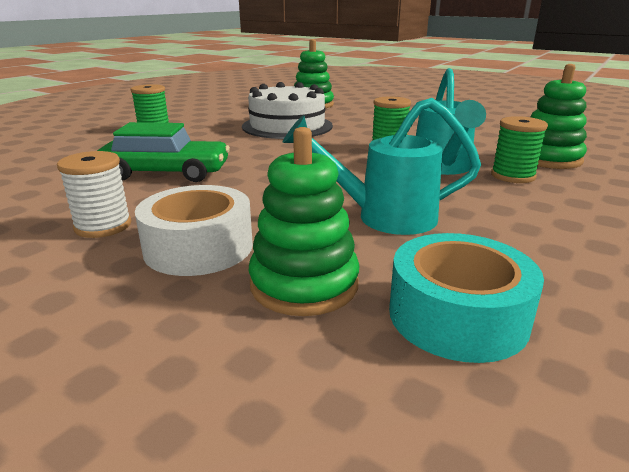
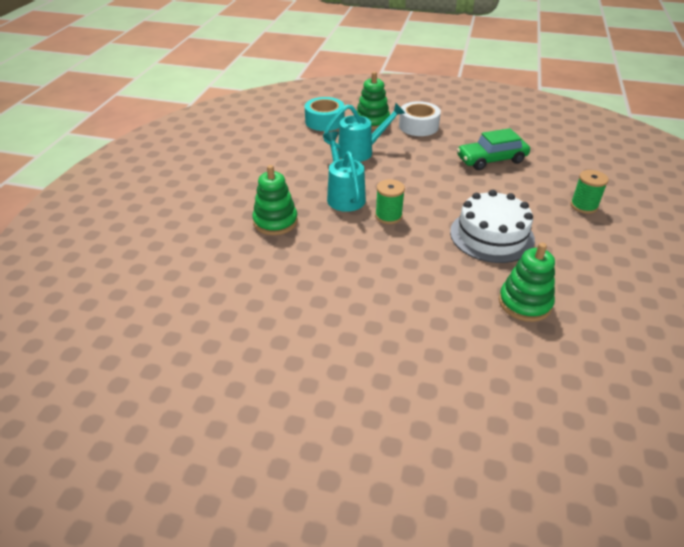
camera: 160 degrees right, 15 degrees up
white spool [57,151,131,238] -> none
green spool [491,116,548,183] -> none

